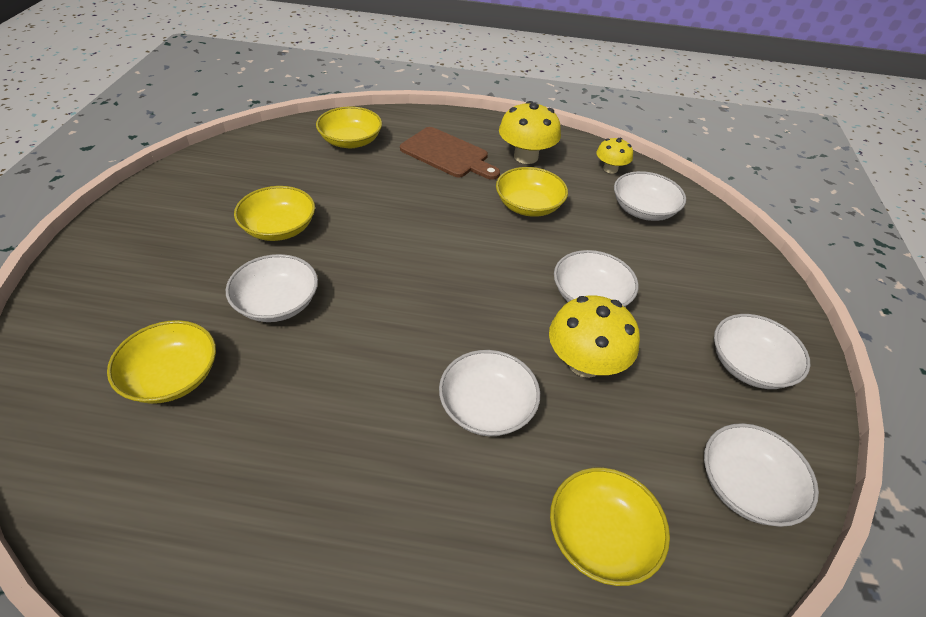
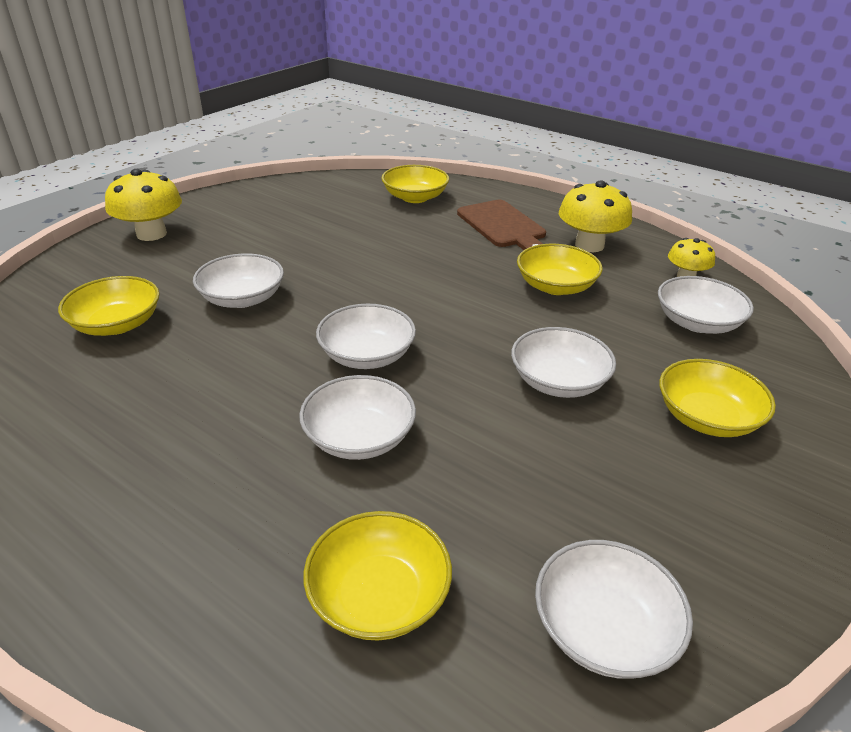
camera: 30 degrees right, 10 degrees down
yellow bowl [234,186,315,241] -> yellow bowl moved to [659,359,776,437]
yellow mushroom [549,296,640,378] -> yellow mushroom moved to [105,169,182,241]
white bowl [714,314,810,389] -> white bowl moved to [316,304,416,369]

